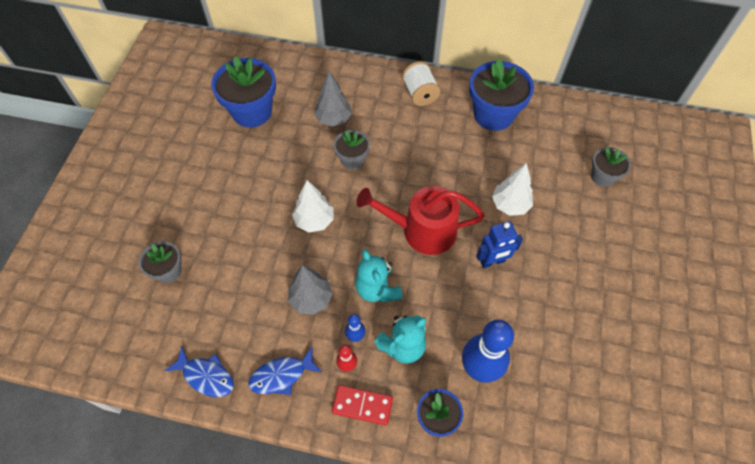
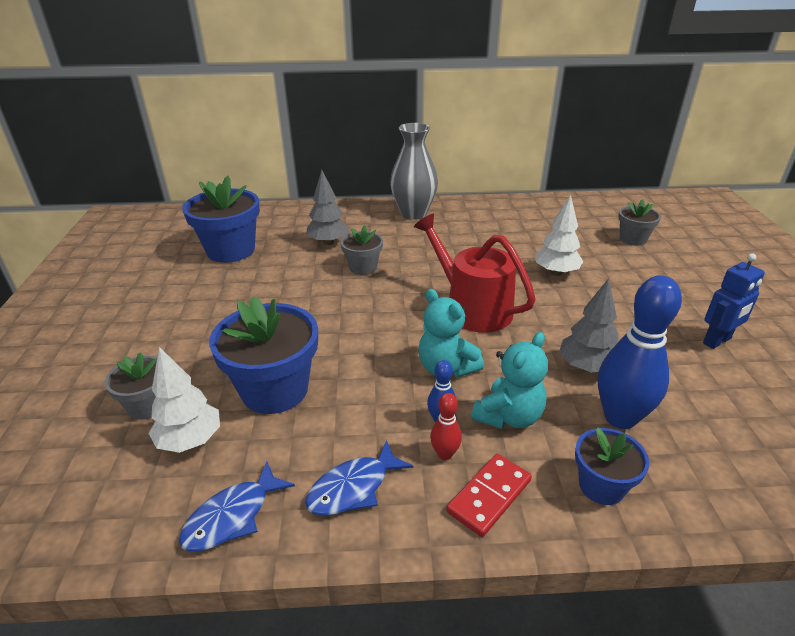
camera: 15 degrees left, 25 degrees down
blue fish [165,346,234,397] -> blue fish turned 120 degrees clockwise [179,461,295,551]
grey tree [288,265,333,315] -> grey tree moved to [559,278,619,372]
white tree [292,180,333,233] -> white tree moved to [149,347,220,453]
red domino [332,385,393,425] -> red domino turned 45 degrees counterclockwise [447,454,532,537]
red watering can [356,186,484,255] -> red watering can turned 60 degrees clockwise [414,214,535,333]
white spool [402,61,440,106] -> grey vase [390,123,438,220]
blue flower pot [469,59,534,131] -> blue flower pot moved to [209,296,318,414]
blue robot [476,221,523,268] -> blue robot moved to [703,253,765,349]

